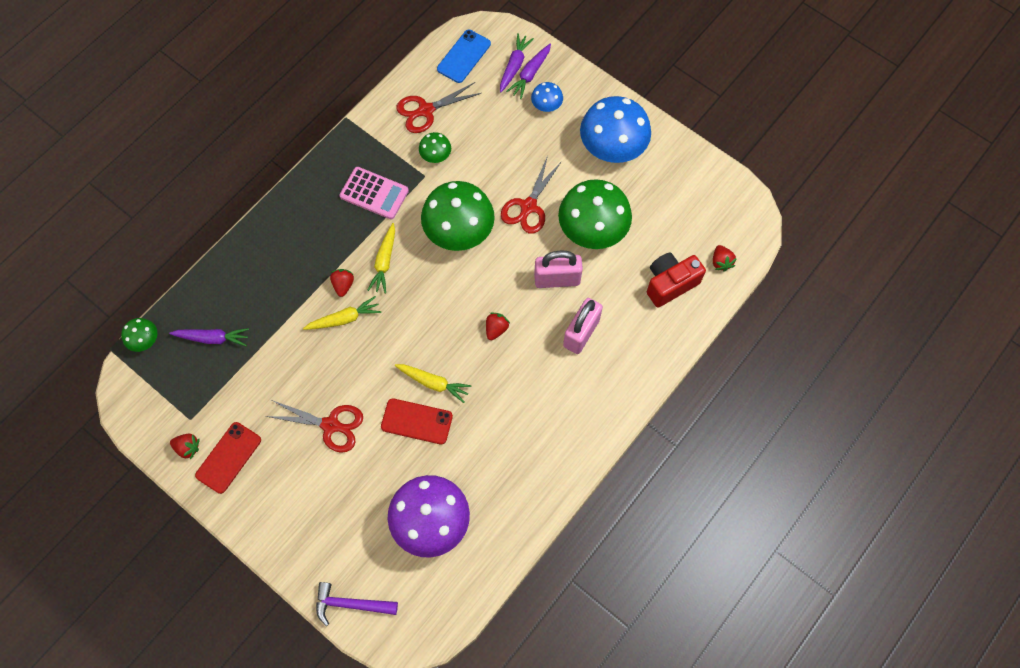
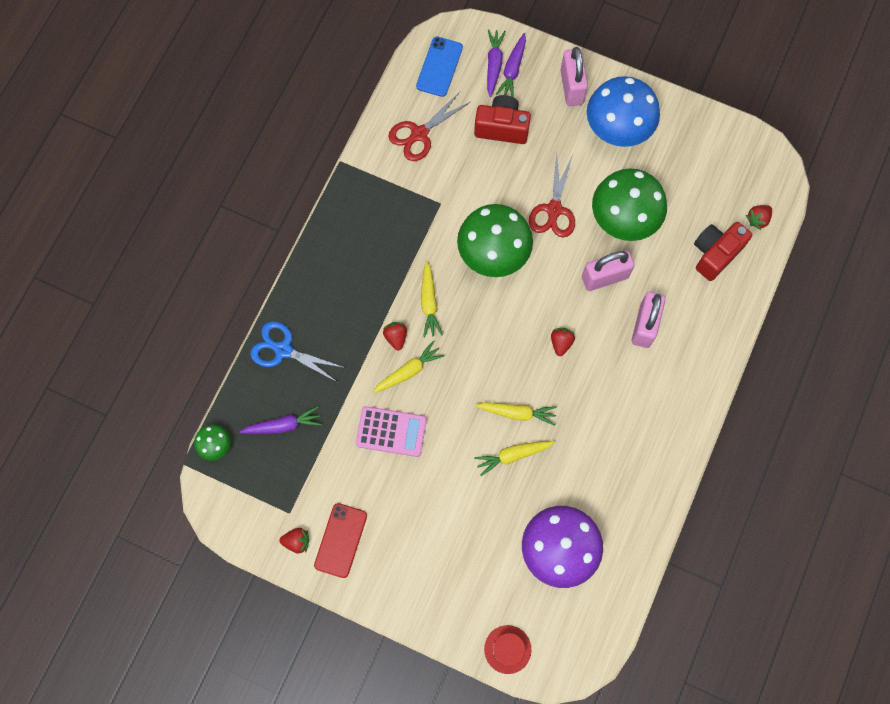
camera: 15 degrees left, 5 degrees up
red scissors [266,400,363,453] -> none
purple hammer [316,582,398,626] -> red hat [484,625,531,674]
pink calculator [340,167,409,219] -> pink calculator moved to [356,406,427,457]
red phone [381,398,453,445] -> yellow carrot [474,441,555,476]
green mushroom [419,132,451,163] -> none
blue mushroom [531,82,563,112] -> none
red strawberry [713,245,737,272] -> red strawberry turned 75 degrees clockwise [746,205,772,230]
none -> blue scissors [251,321,345,382]
none -> red camera [474,95,531,144]
none -> pink padlock [560,47,588,106]

